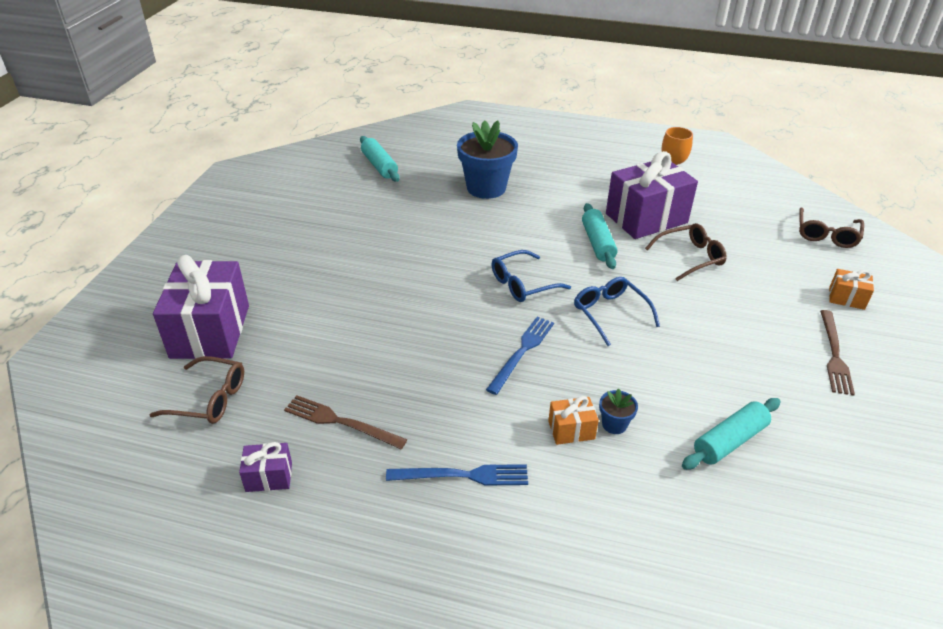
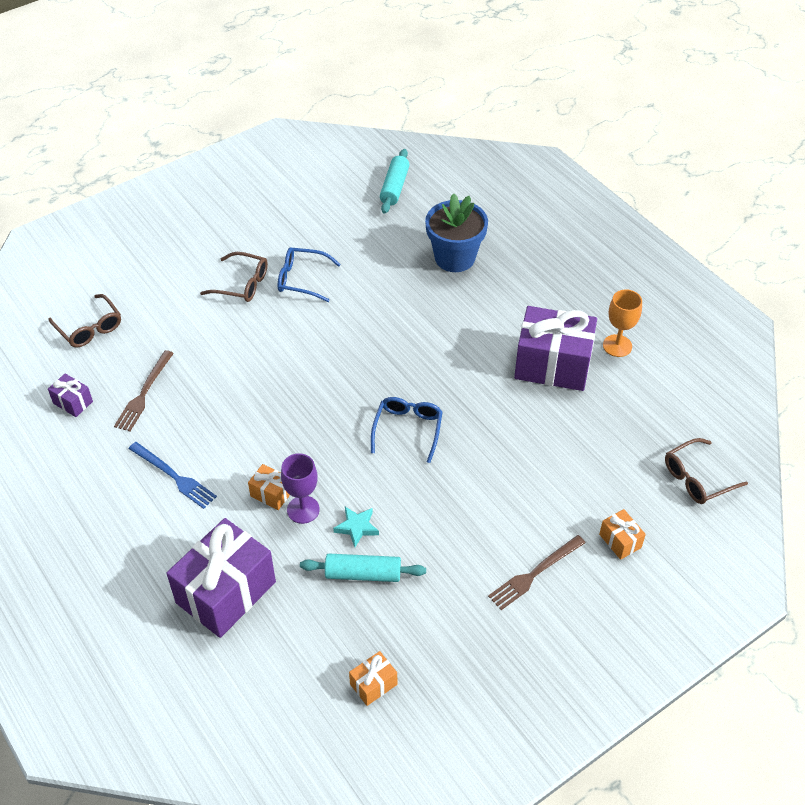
camera: 40 degrees right, 10 degrees up
purple gift [153,255,249,359] -> purple gift moved to [166,518,276,638]
brown fork [284,395,407,449] -> brown fork turned 135 degrees counterclockwise [114,350,174,431]
blue fork [486,317,554,395] -> none
blue glasses [491,250,571,302] -> blue glasses moved to [278,247,341,302]
turquoise rolling pin [582,203,617,269] -> none
blue flower pot [599,388,638,434] -> purple goblet [281,453,320,524]
brown glasses [645,223,727,281] -> brown glasses moved to [200,252,268,302]
none -> turquoise star [333,507,379,547]
none -> orange gift [349,651,397,706]

